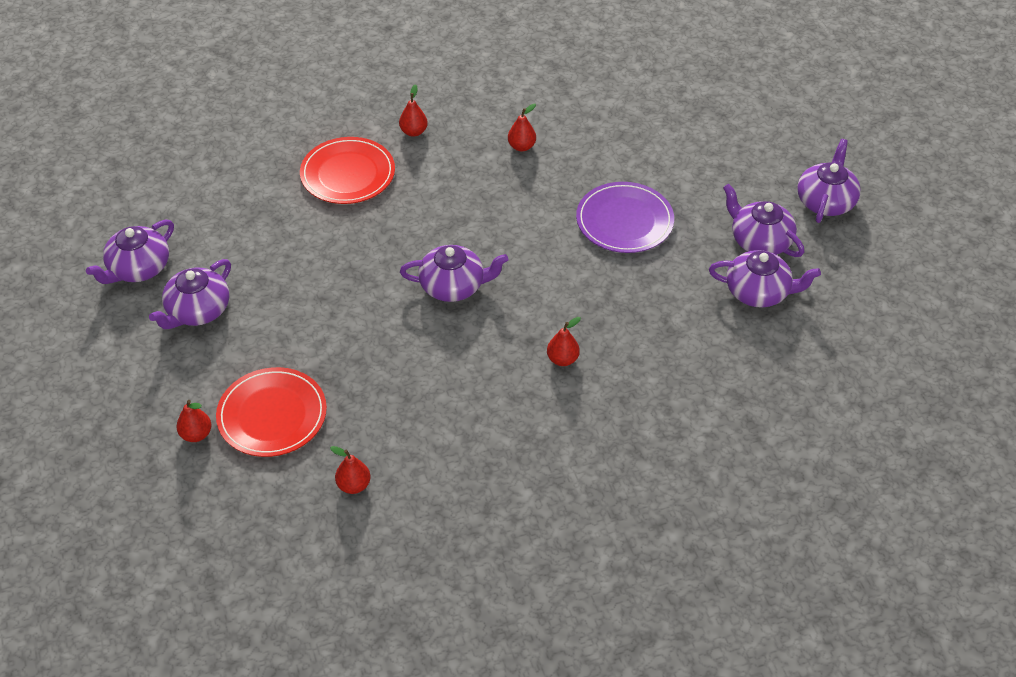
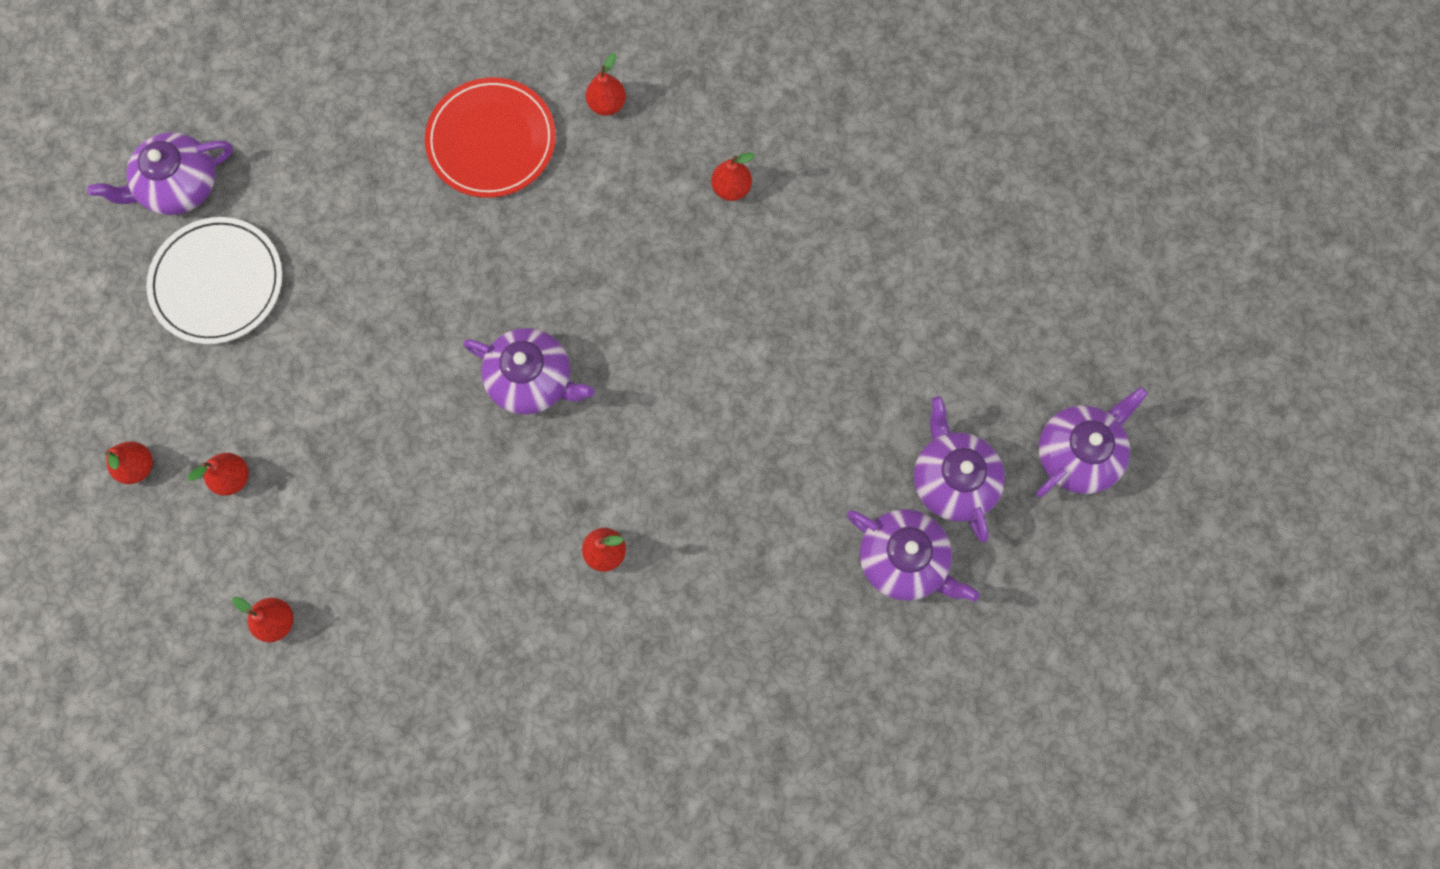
camera: 25 degrees right, 25 degrees up
purple teapot [149,259,231,329] -> white plate [146,217,282,344]
red plate [216,367,327,457] -> red pear [188,453,249,496]
purple plate [576,182,674,253] -> none

